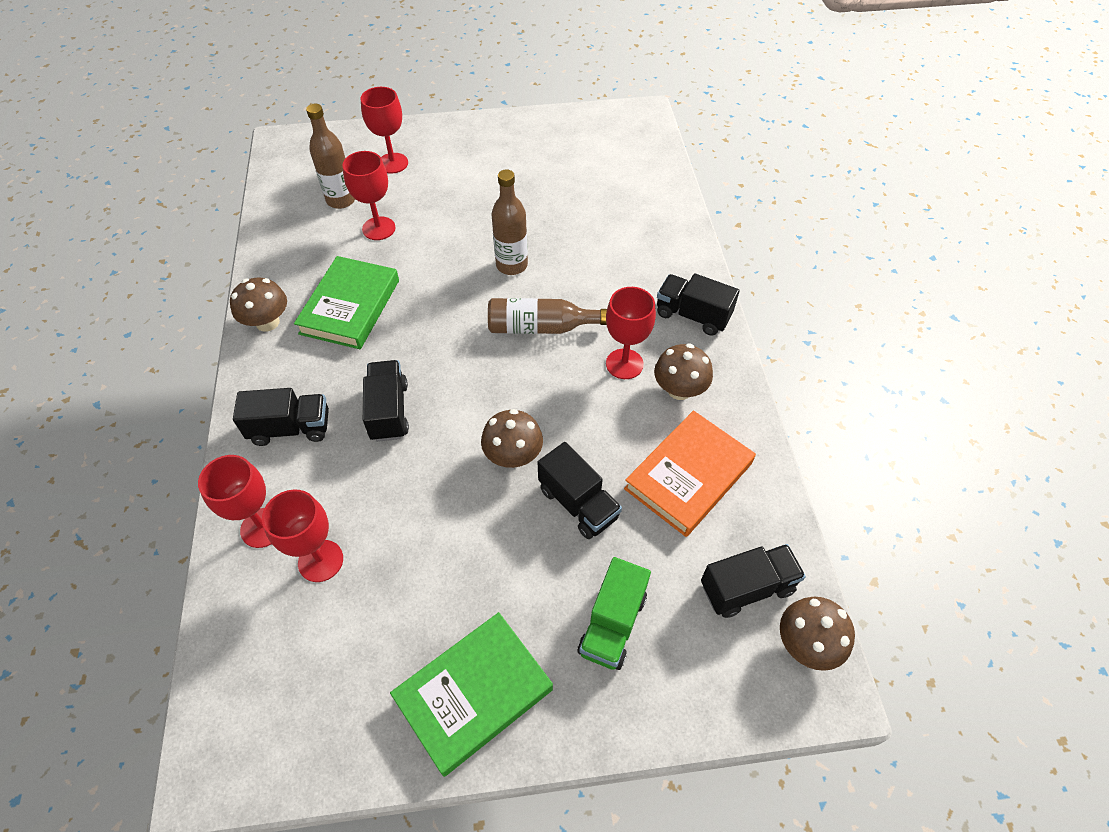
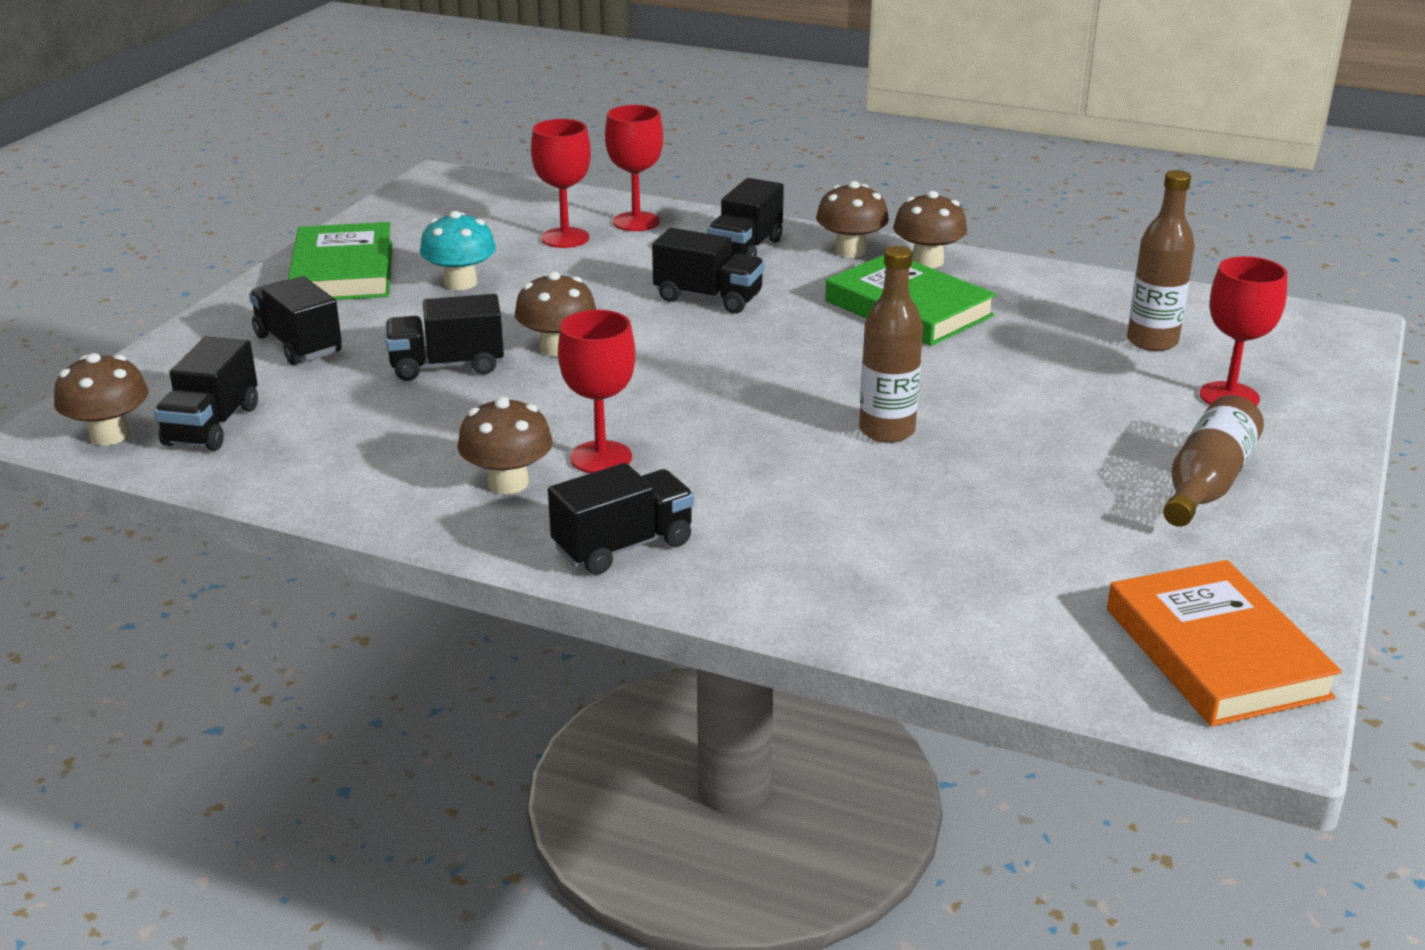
camera: 120 degrees right, 25 degrees down
red goblet [342,151,395,240] -> none
brown bottle [488,298,607,334] -> brown bottle moved to [1163,395,1264,527]
green truck [577,557,651,670] -> black truck [249,276,342,365]
orange book [624,410,756,537] -> orange book moved to [1107,560,1342,727]
none -> turquoise mushroom [420,211,496,290]
none -> brown mushroom [816,181,889,258]

